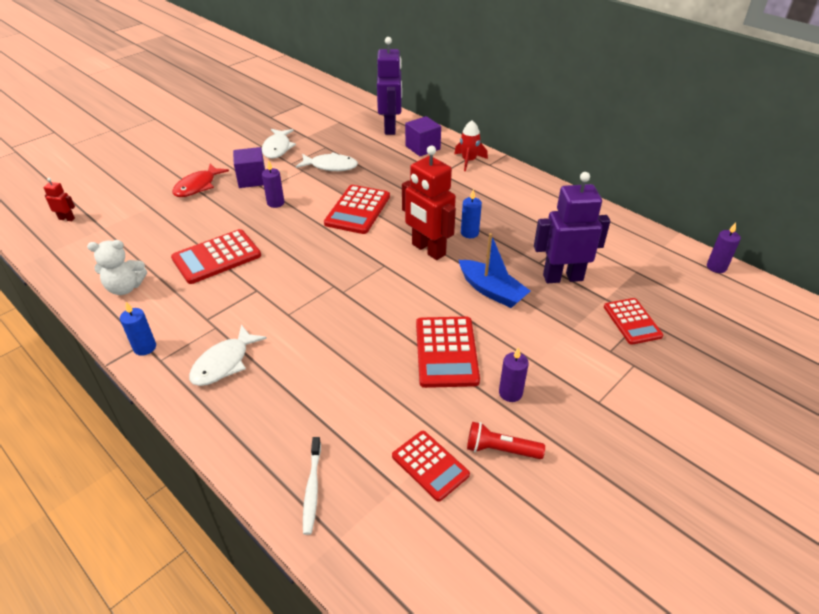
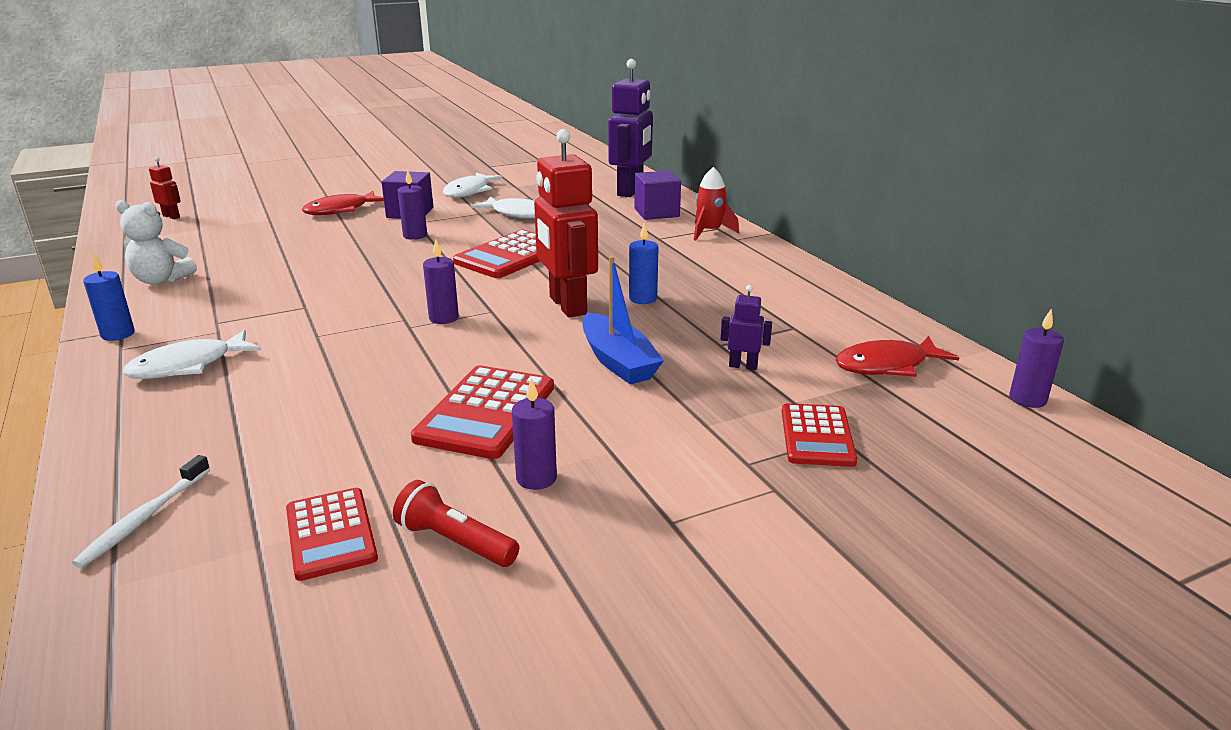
camera: 20 degrees right, 15 degrees down
red calculator [171,229,261,284] -> none
purple robot [534,172,610,283] -> purple robot [721,285,772,370], size x0.44
none -> purple candle [423,240,459,324]
none -> red fish [835,336,959,377]

